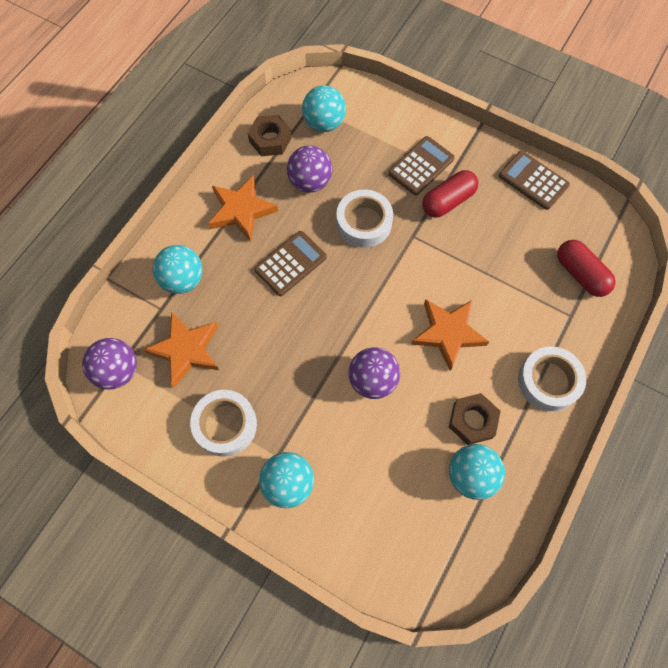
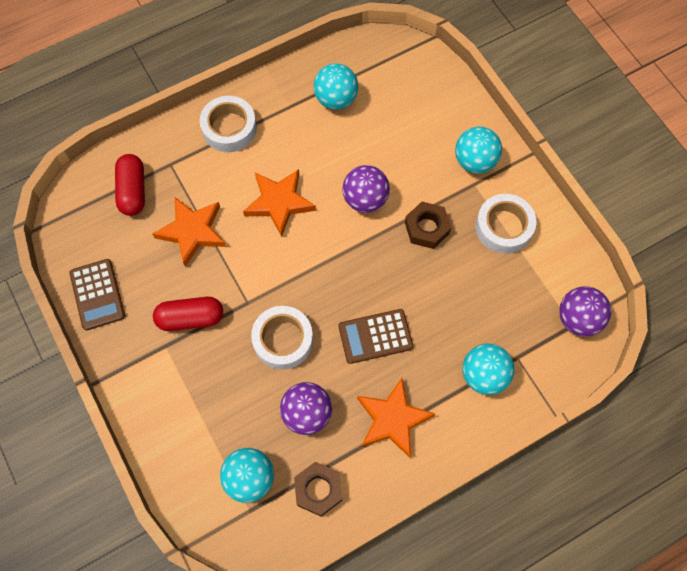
camera: 150 degrees left, 0 degrees up
orange star [143,312,219,388] -> orange star moved to [152,197,226,267]
brown calculator [388,136,455,195] -> none
brown nut [449,393,501,445] -> brown nut moved to [405,202,451,249]

